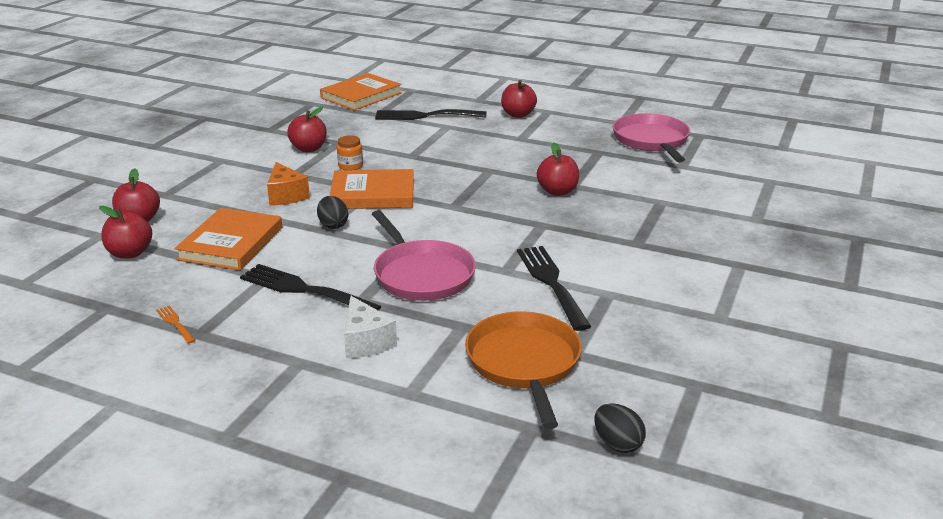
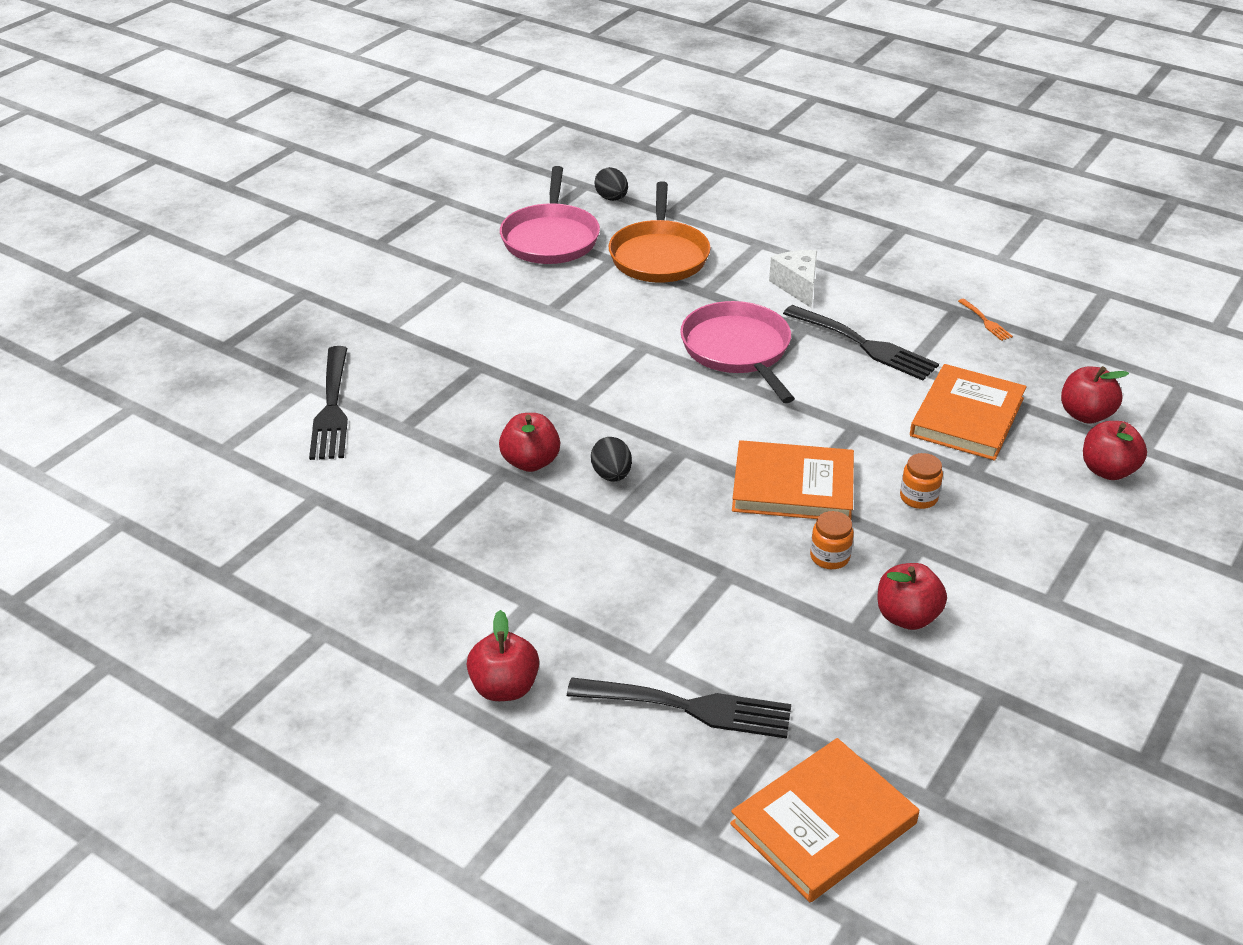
camera: 170 degrees left, 10 degrees up
orange cheese [267,162,310,206] -> orange jar [900,453,943,509]
black egg [317,196,348,229] -> black egg moved to [591,437,632,482]
black fork [517,246,591,331] -> black fork moved to [309,346,348,460]
pink pan [613,113,690,162] -> pink pan moved to [500,166,600,264]

